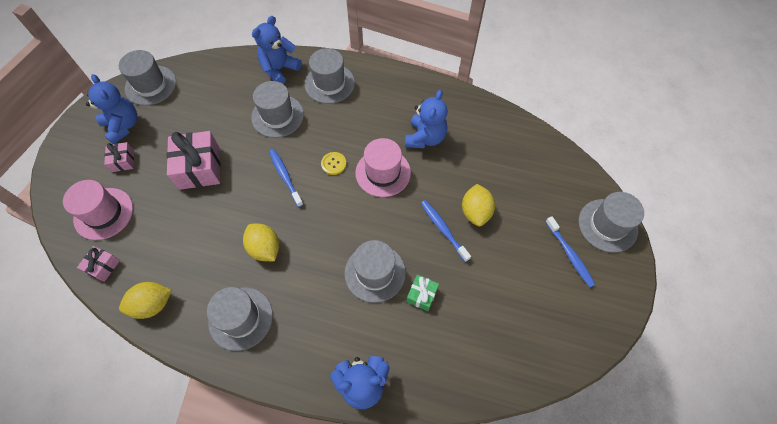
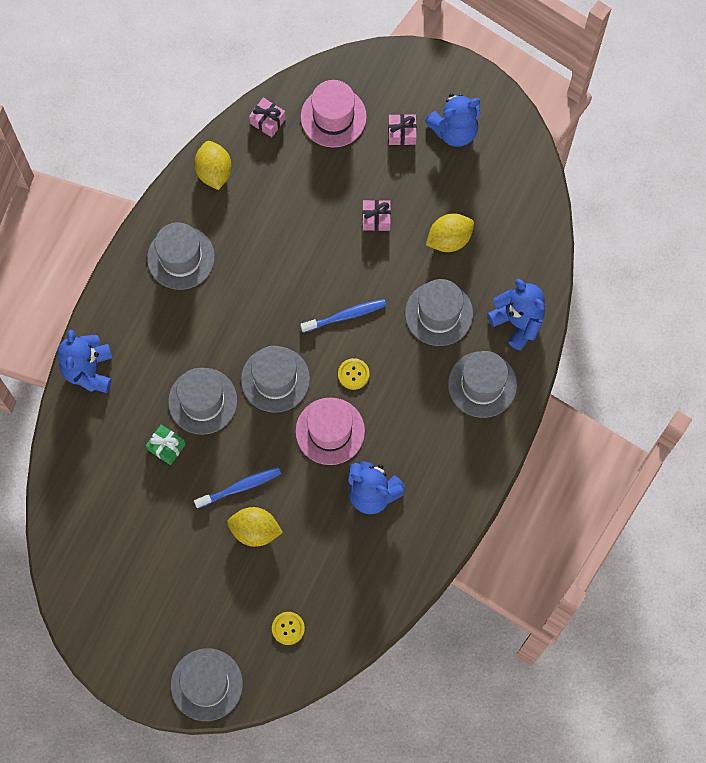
camera: 100 degrees right, 10 degrees up
grey hat [119,50,176,106] -> grey hat moved to [241,346,310,413]
pink gift [167,131,220,190] -> pink gift [362,200,391,231], size x0.51
yellow lemon [243,223,279,261] -> yellow lemon moved to [426,213,474,252]
blue toothbrush [546,216,595,287] -> none
none -> yellow button [272,612,305,645]

